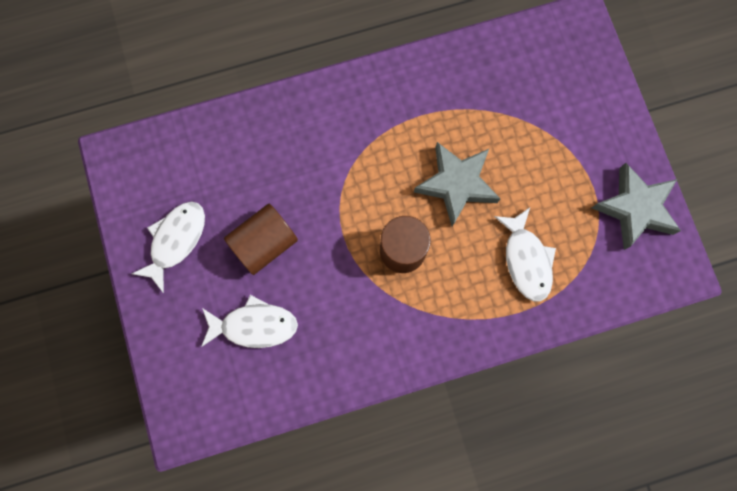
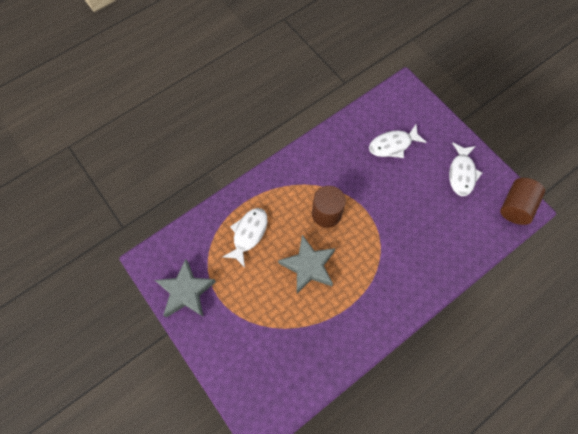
camera: 160 degrees right, 10 degrees down
brown cylinder [224,204,298,275] -> brown cylinder moved to [500,178,545,225]
white fish [494,208,556,301] -> white fish turned 60 degrees clockwise [223,208,268,267]

